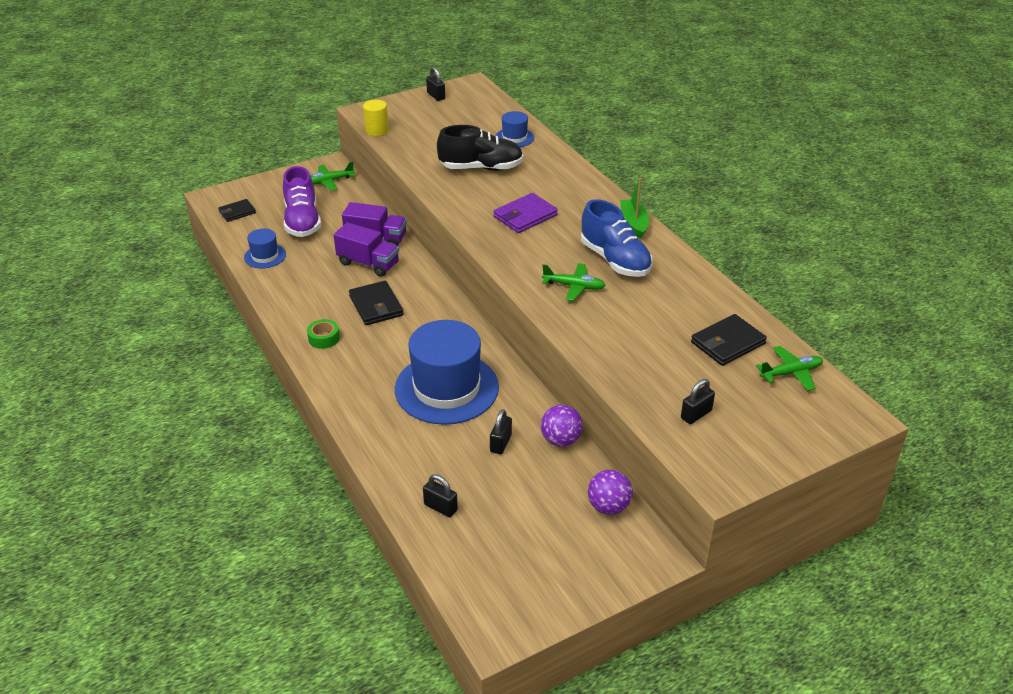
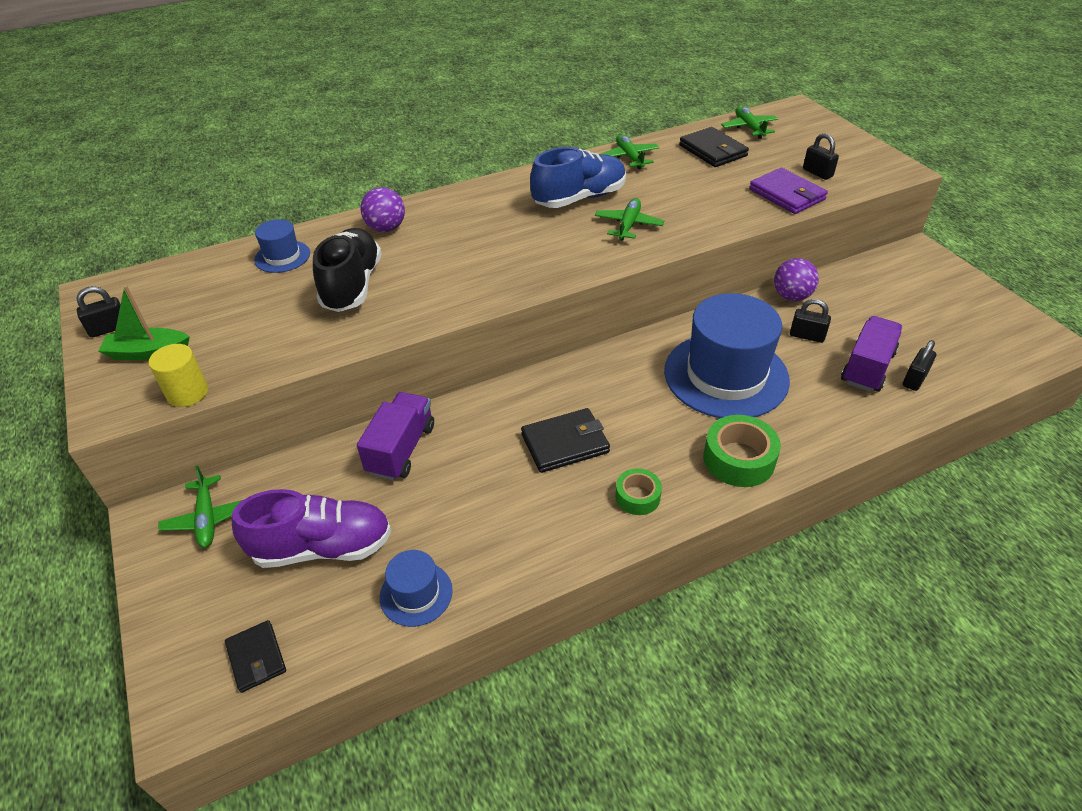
camera: 85 degrees left, 5 degrees up
purple truck [334,222,399,277] -> purple truck moved to [841,316,903,392]
purple wallet [494,193,558,233] -> purple wallet moved to [749,168,828,214]
purple ball [588,470,633,515] -> purple ball moved to [361,187,405,232]
green boat [620,178,649,239] -> green boat moved to [99,285,190,360]
none -> green plane [601,135,660,169]
none -> green tape [703,415,781,487]

